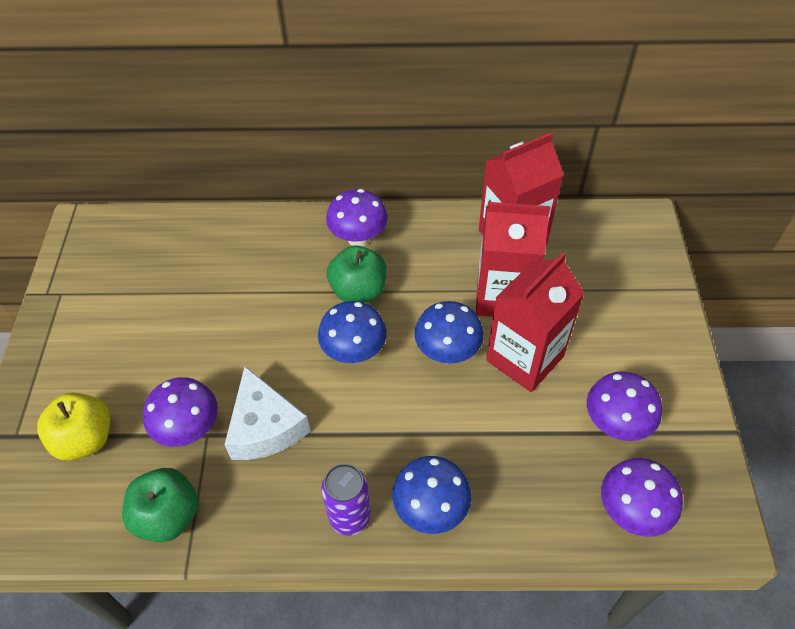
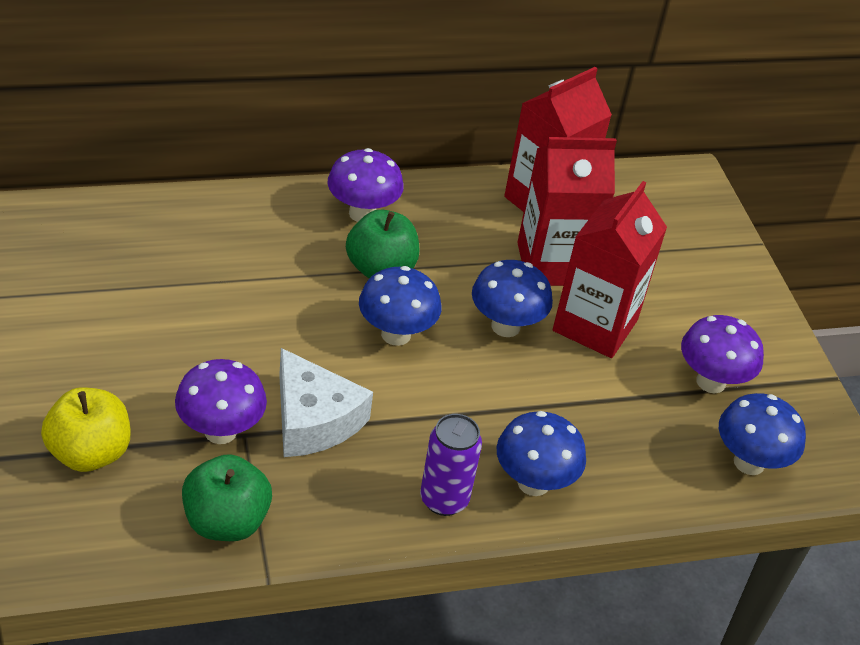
camera: 20 degrees left, 10 degrees down
purple mushroom [601,458,683,537] -> blue mushroom [719,393,806,475]

